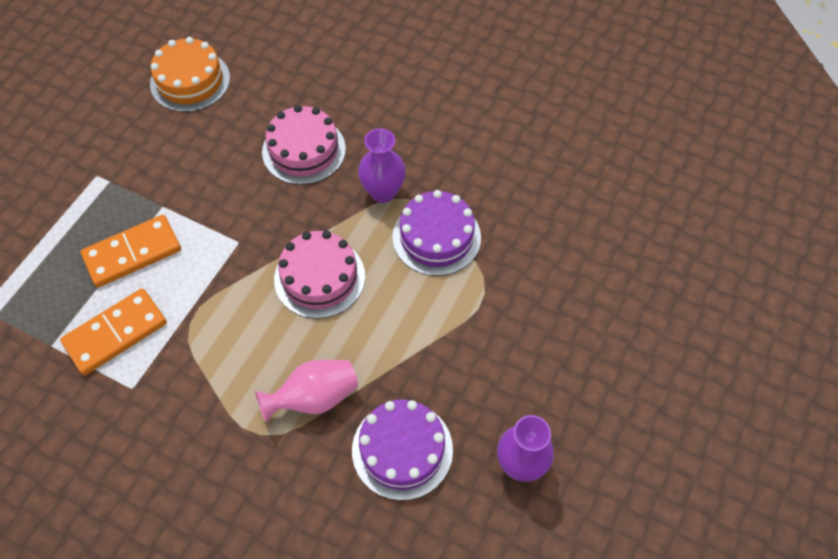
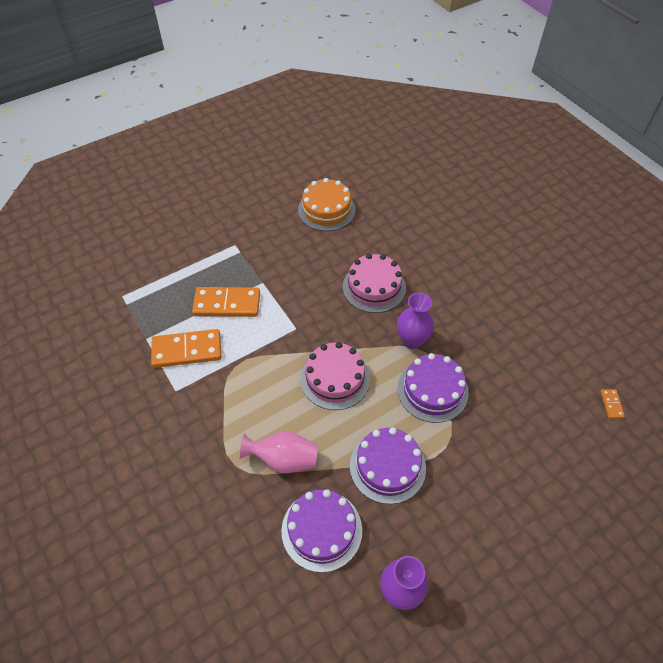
camera: 30 degrees right, 5 degrees down
none -> purple cake [350,427,426,504]
none -> orange domino [600,389,625,419]

